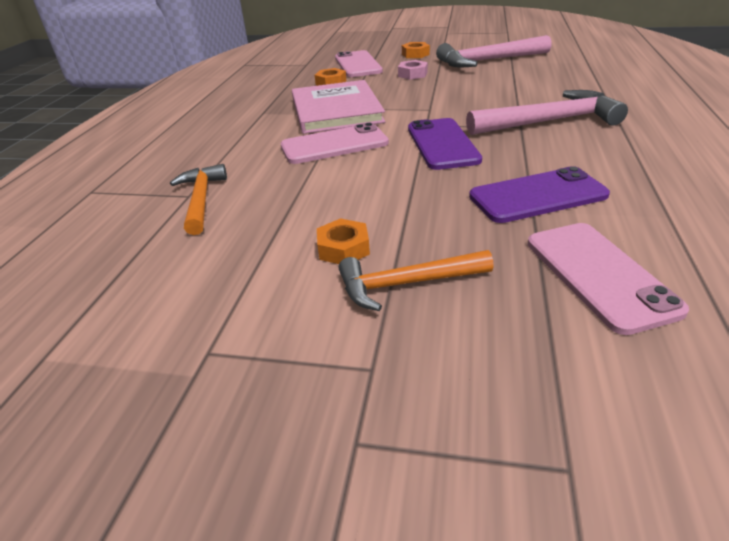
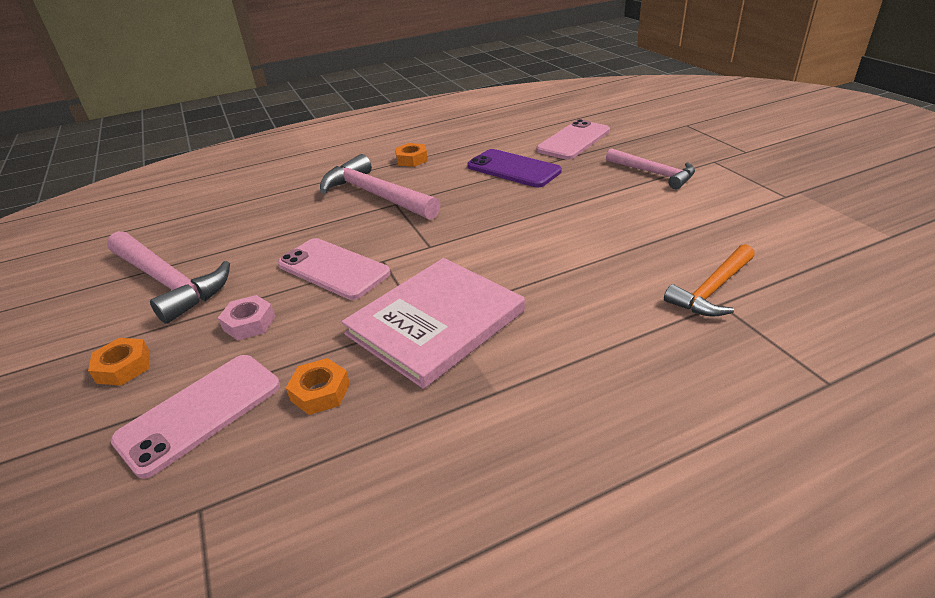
camera: 125 degrees left, 0 degrees up
pink phone [281,123,389,164] -> pink phone moved to [278,238,391,300]
orange nut [317,218,370,264] -> orange nut moved to [395,143,428,167]
orange hammer [339,250,494,311] -> pink hammer [606,148,695,189]
purple phone [408,118,482,170] -> none

